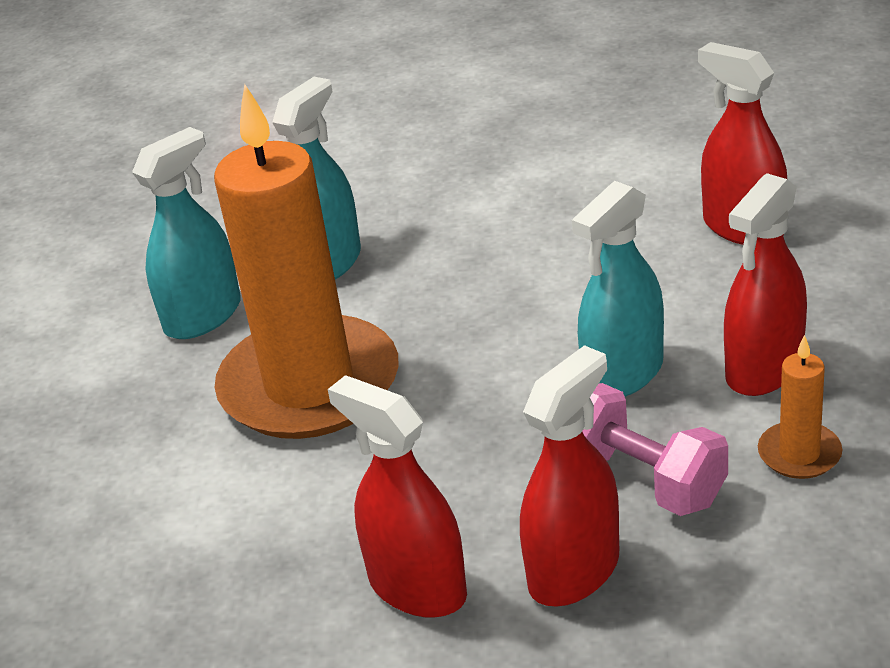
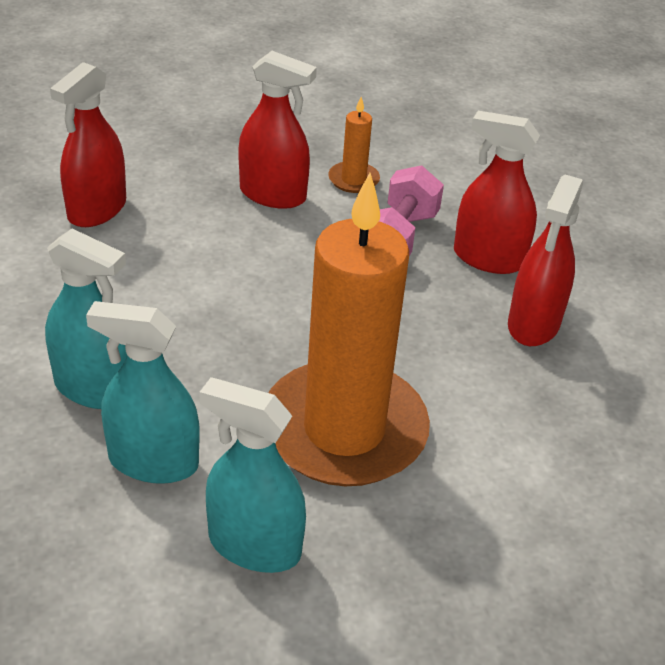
camera: 115 degrees left, 5 degrees up
turquoise spray bottle [572,181,664,397] -> turquoise spray bottle moved to [45,229,127,409]

